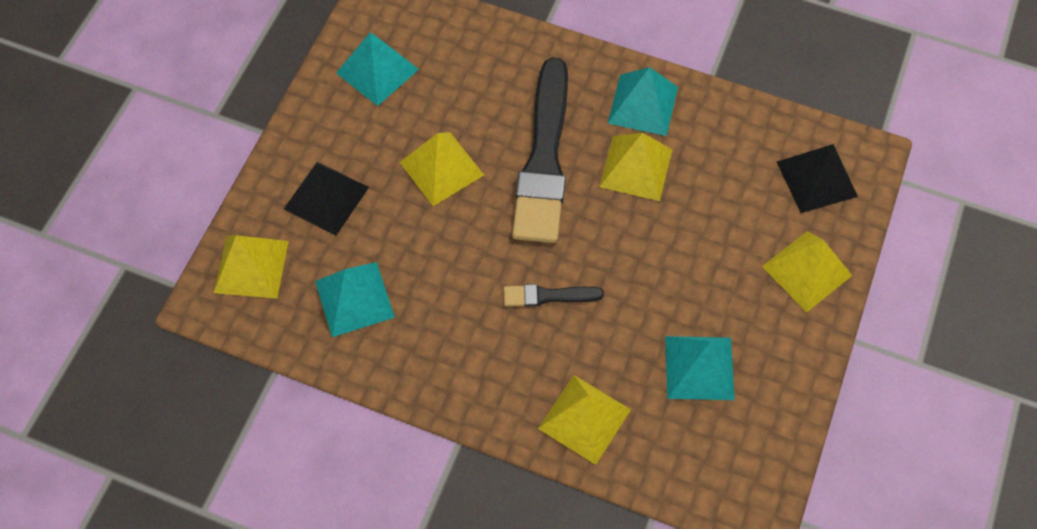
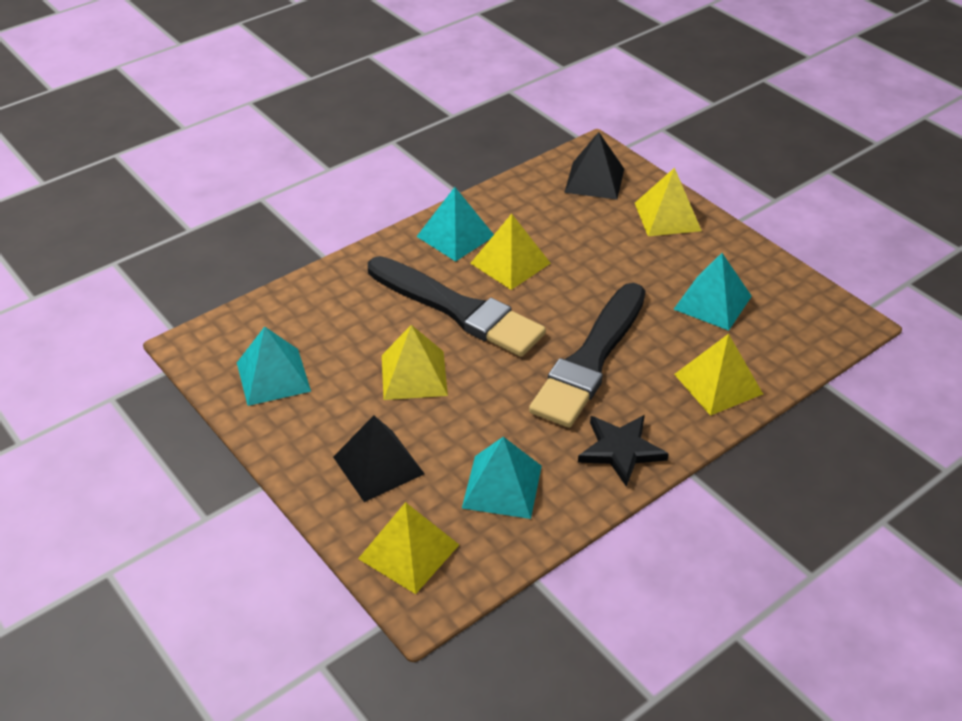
camera: 60 degrees left, 20 degrees down
black brush [504,284,604,307] -> black brush [529,283,645,428], size x2.24
none -> black star [578,415,669,487]

